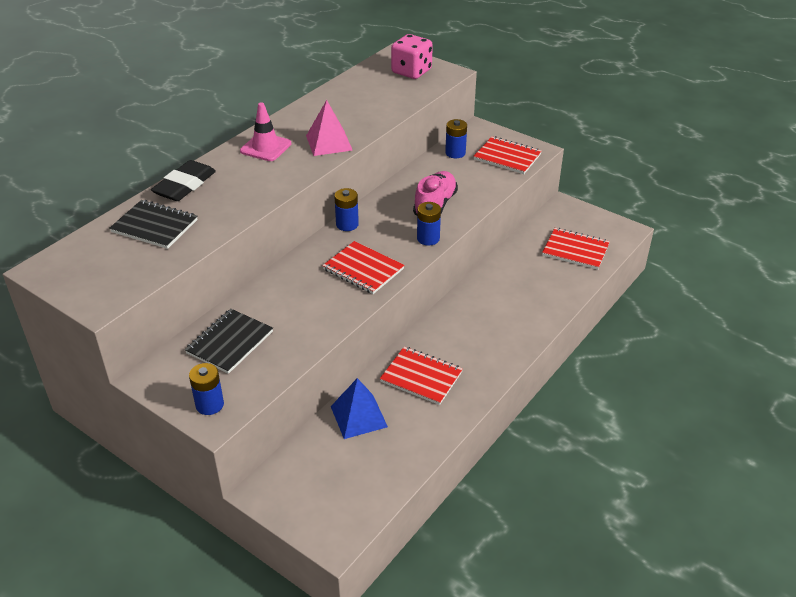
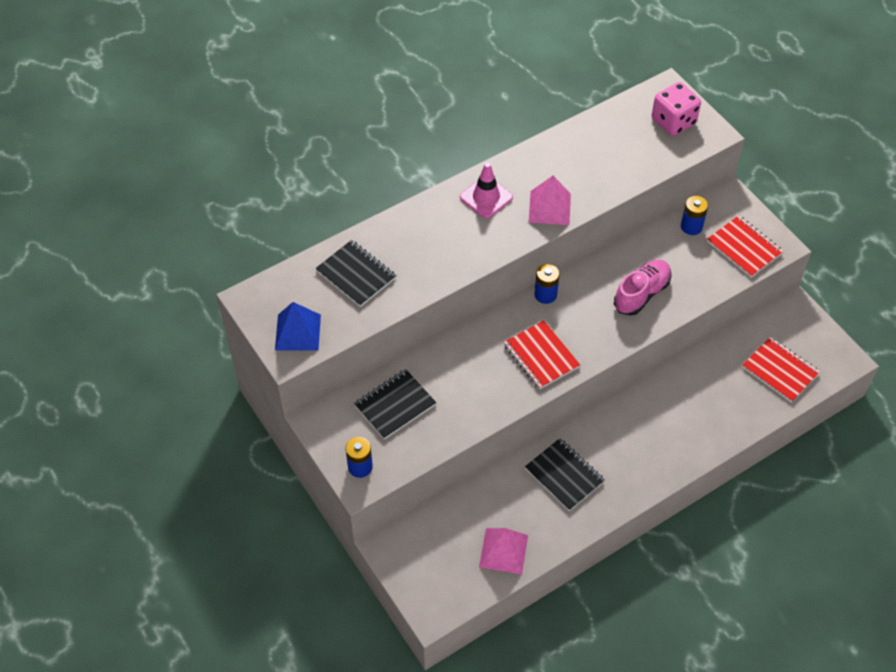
camera: 20 degrees right, 15 degrees up
black eraser [151,160,216,201] -> none
blue pyramid [331,378,388,439] -> blue pyramid moved to [275,302,321,351]
red notebook [380,346,463,405] -> black notebook [525,438,605,511]
blue battery [417,202,441,246] -> none
none -> pink pyramid [479,528,528,574]

